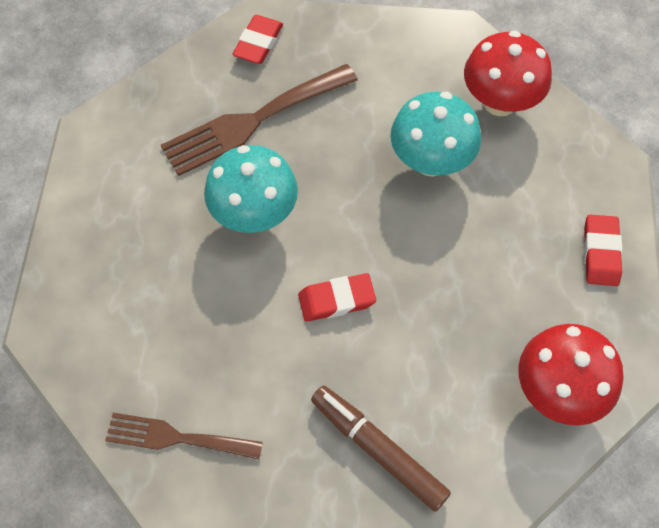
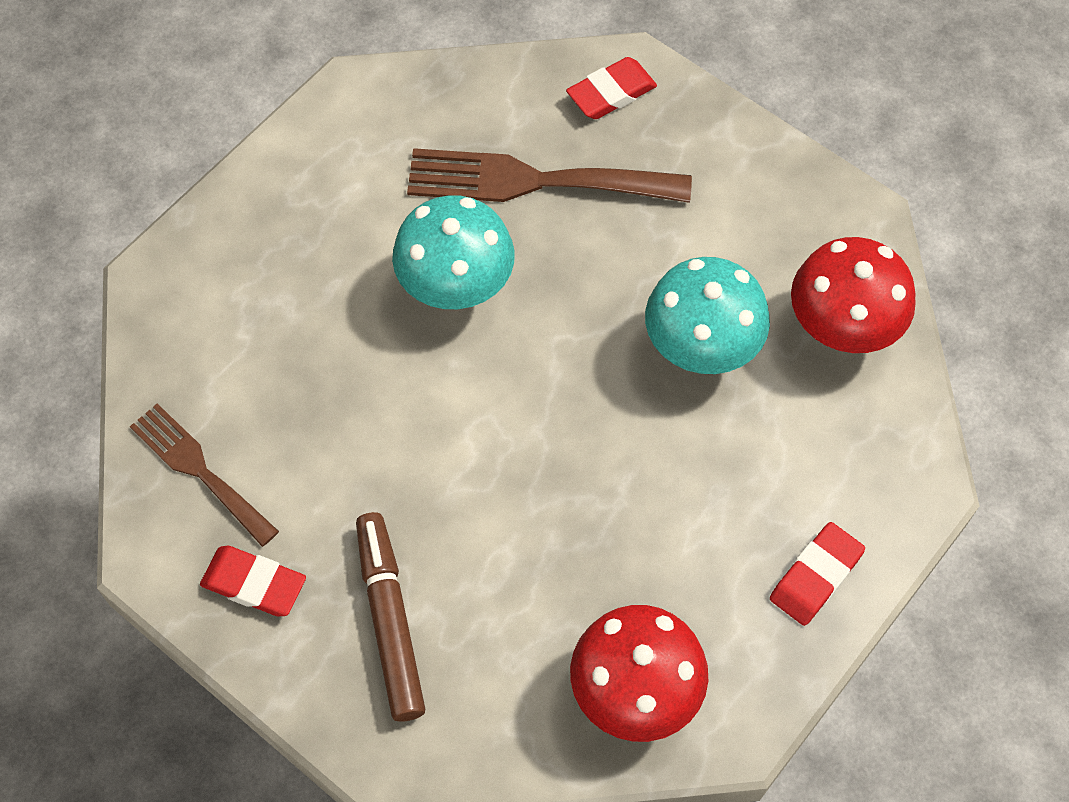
camera: 35 degrees right, 0 degrees up
red eraser [298,273,376,322] -> red eraser moved to [200,546,306,616]

